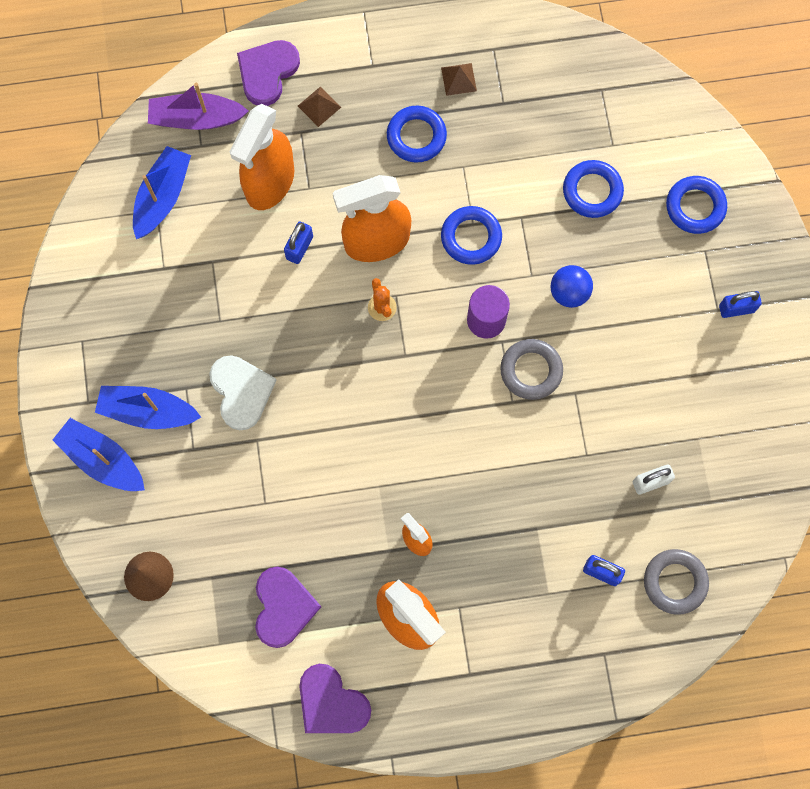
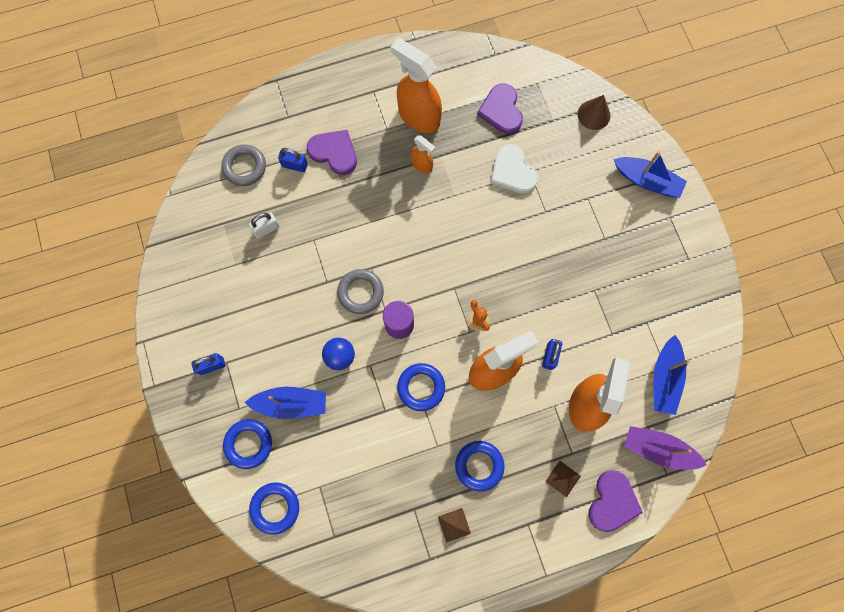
camera: 170 degrees right, 0 degrees up
blue boat [95,386,201,429] -> blue boat moved to [244,387,326,419]
purple boat [148,83,248,130] -> purple boat turned 150 degrees counterclockwise [624,426,707,470]
white heart [209,355,277,430] -> white heart moved to [491,144,538,194]
purple heart [299,664,371,733] -> purple heart moved to [307,130,357,175]
blue ring [563,160,624,218] -> blue ring moved to [249,482,299,535]

